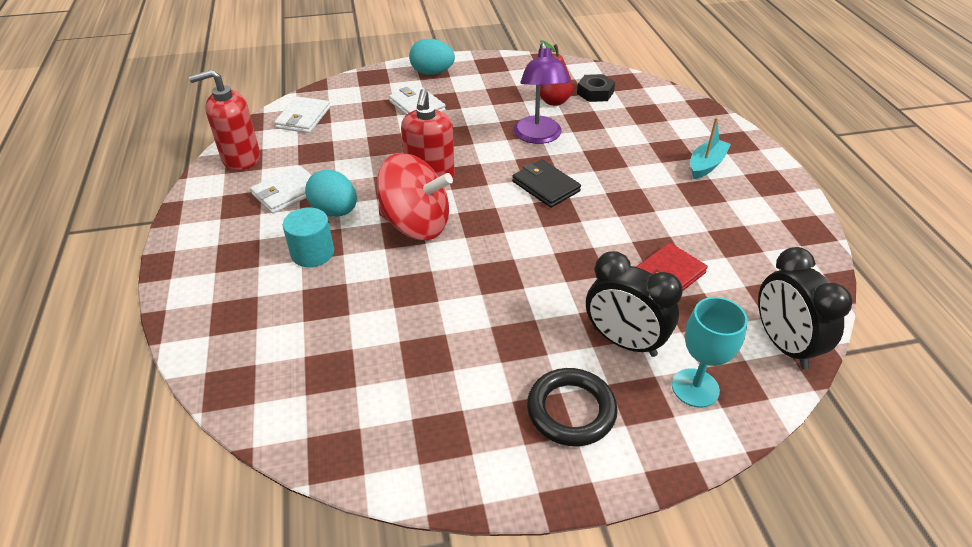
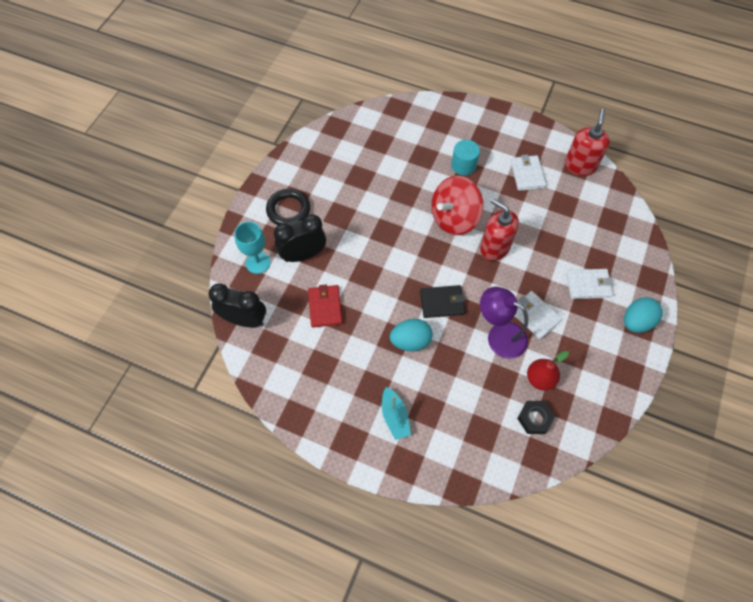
camera: 125 degrees right, 20 degrees up
white wallet [274,96,330,133] -> white wallet moved to [515,291,562,339]
turquoise egg [305,170,357,217] -> turquoise egg moved to [390,319,433,351]

